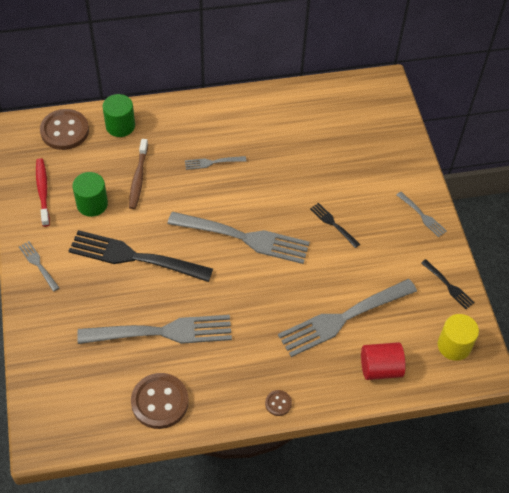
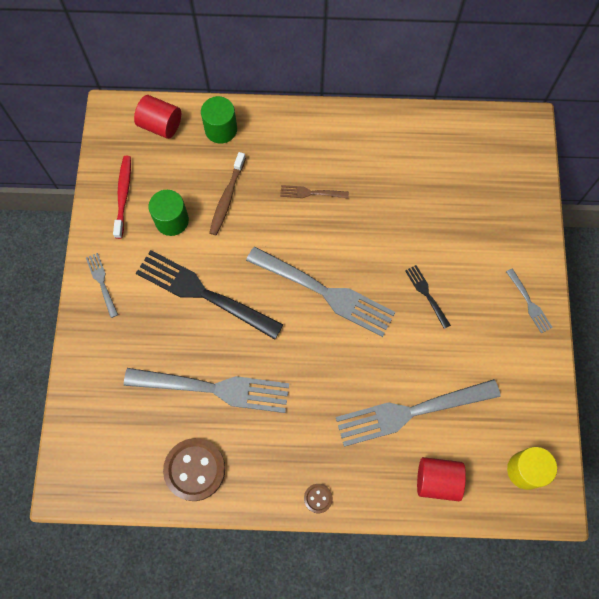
camera: 15 degrees right, 15 degrees up
brown button [40,109,89,150] -> red cylinder [134,95,181,139]
grey fork [185,156,246,170] -> brown fork [280,185,349,199]
black fork [421,259,475,309] -> none

